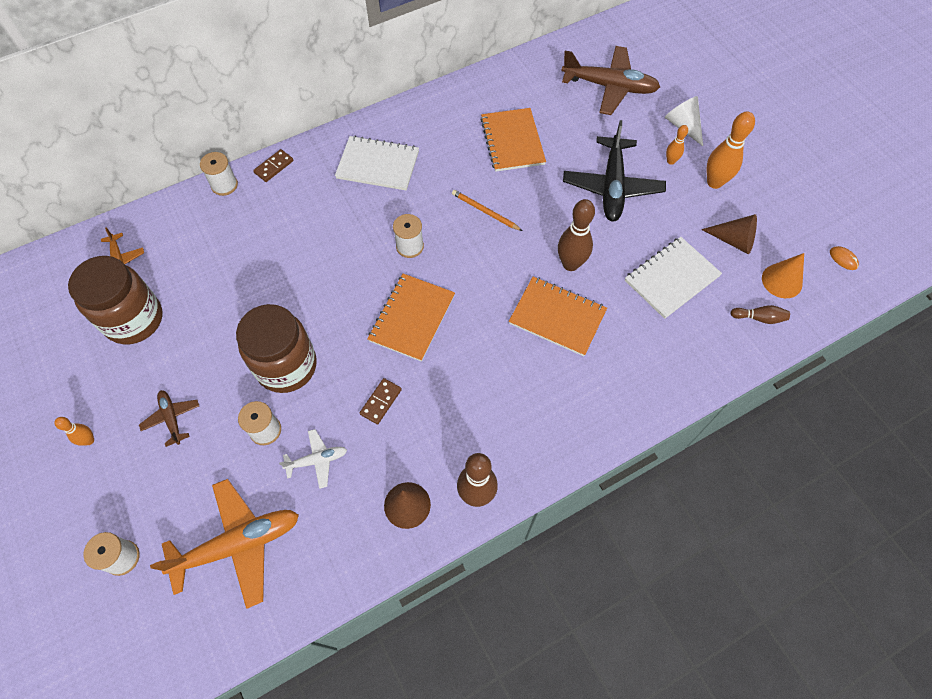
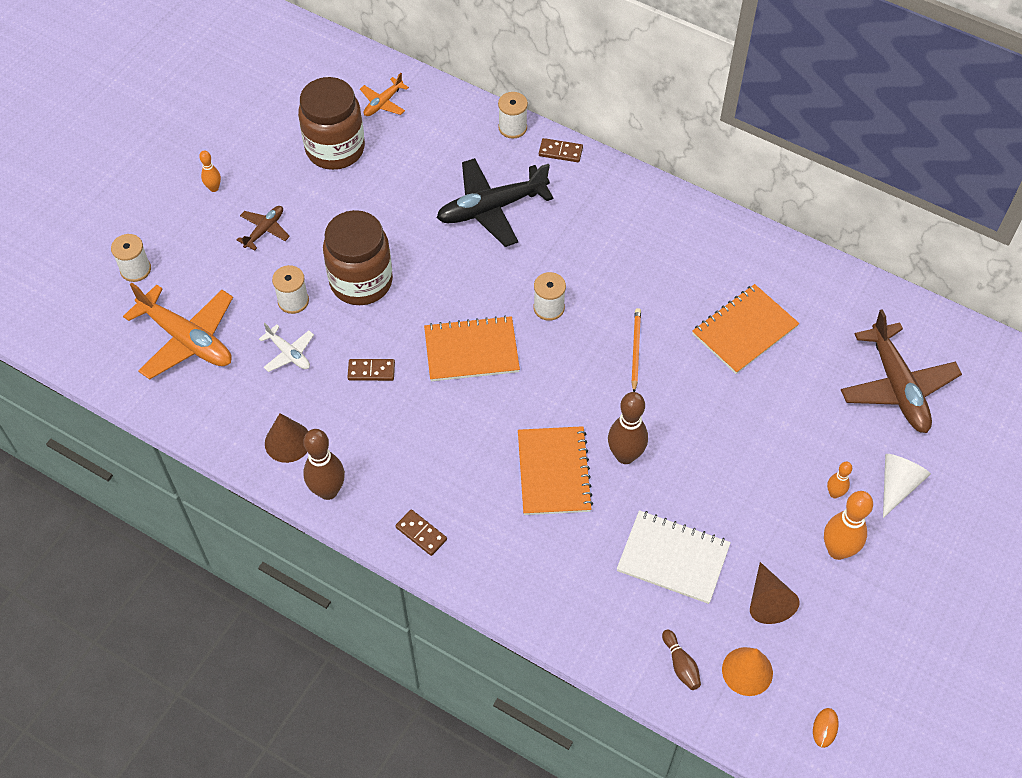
camera: 60 degrees right, 5 degrees down
white notebook [335,136,419,191] -> none
black plane [563,120,666,222] -> black plane moved to [437,158,553,247]
none -> brown domino [395,509,447,556]

